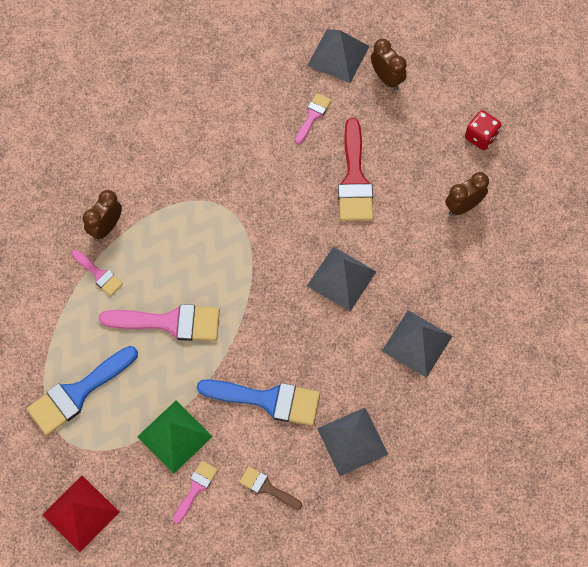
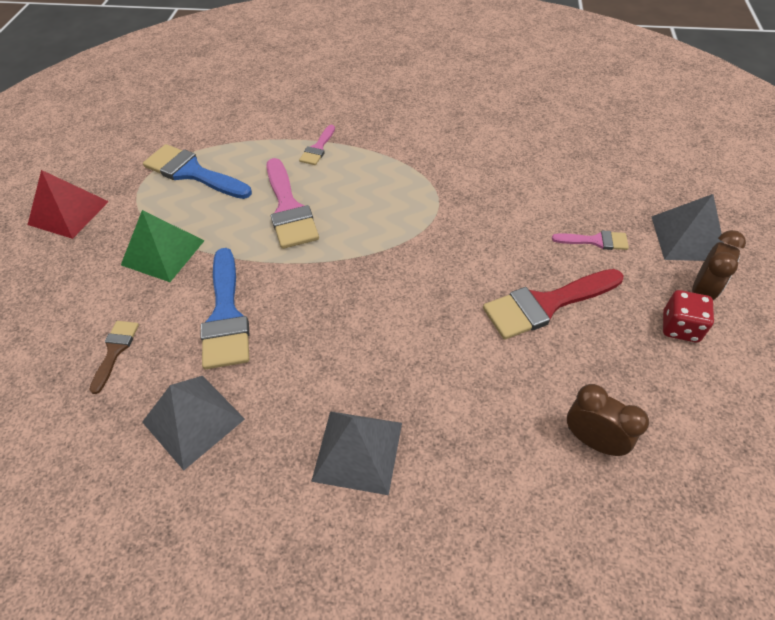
camera: 70 degrees right, 15 degrees down
brown clock [83,190,122,241] -> none
pink brush [173,460,218,524] -> none
grey pyramid [307,246,377,311] -> none
red dice [465,110,501,150] -> red dice moved to [663,290,714,342]

